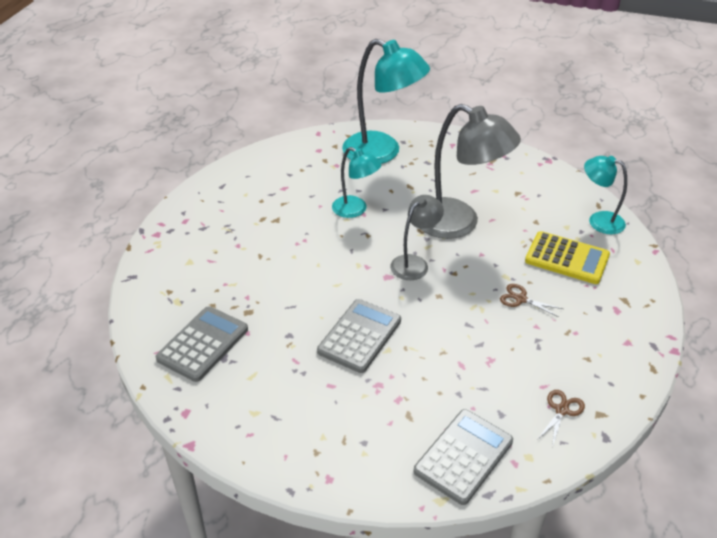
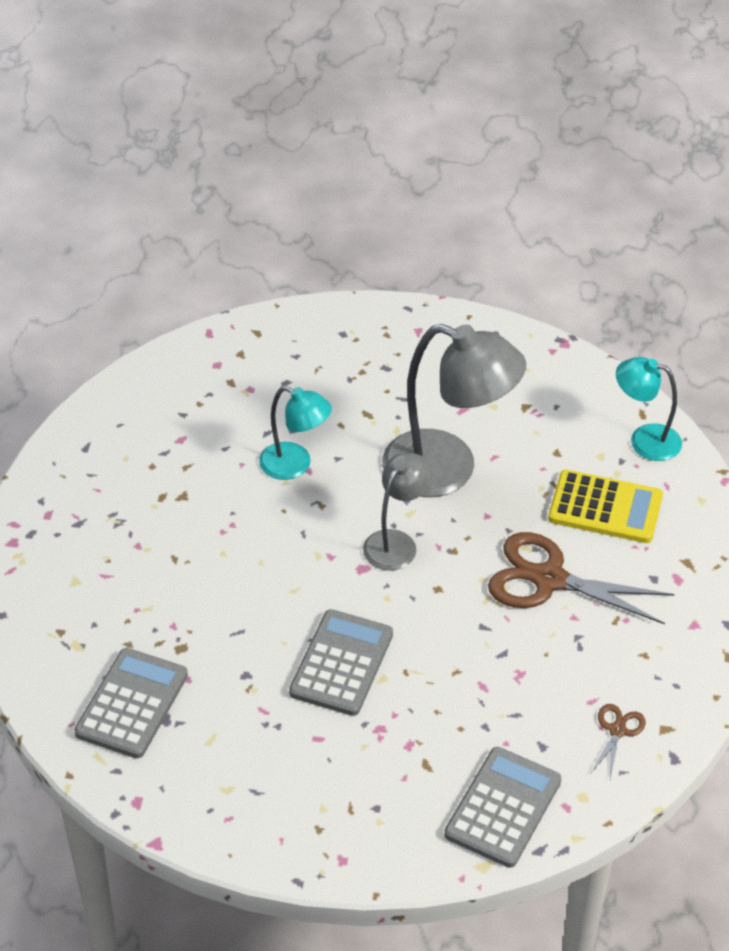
camera: 10 degrees left, 5 degrees up
turquoise lamp [342,39,430,164] -> none
brown scissors [500,284,563,317] -> brown scissors [488,532,674,624], size x2.15

